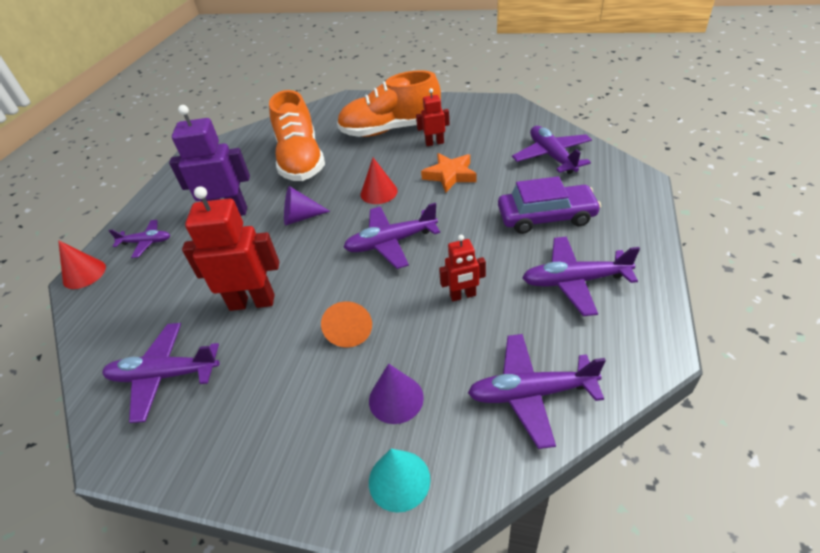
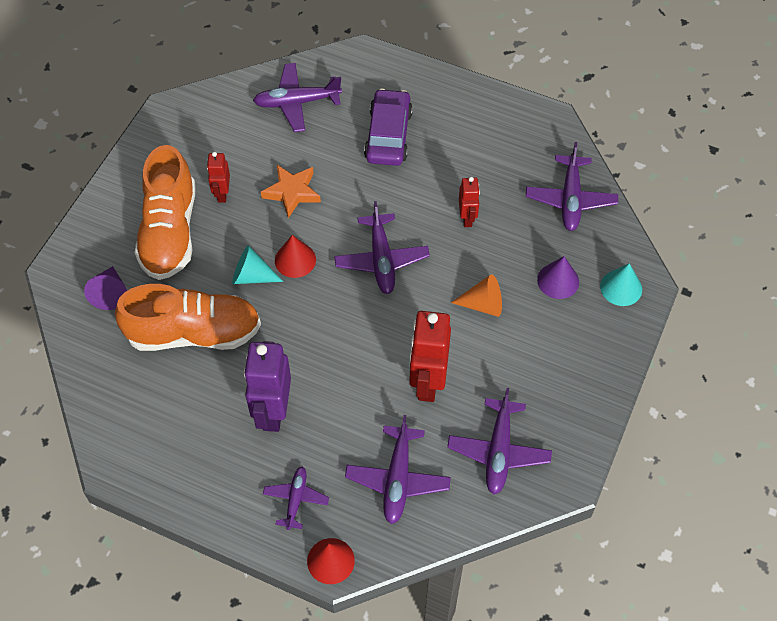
camera: 85 degrees left, 15 degrees up
purple cone [284,186,330,226] -> purple cone moved to [84,266,127,310]
purple plane [522,237,640,316] -> purple plane moved to [345,415,451,524]
none -> turquoise cone [232,245,283,284]

